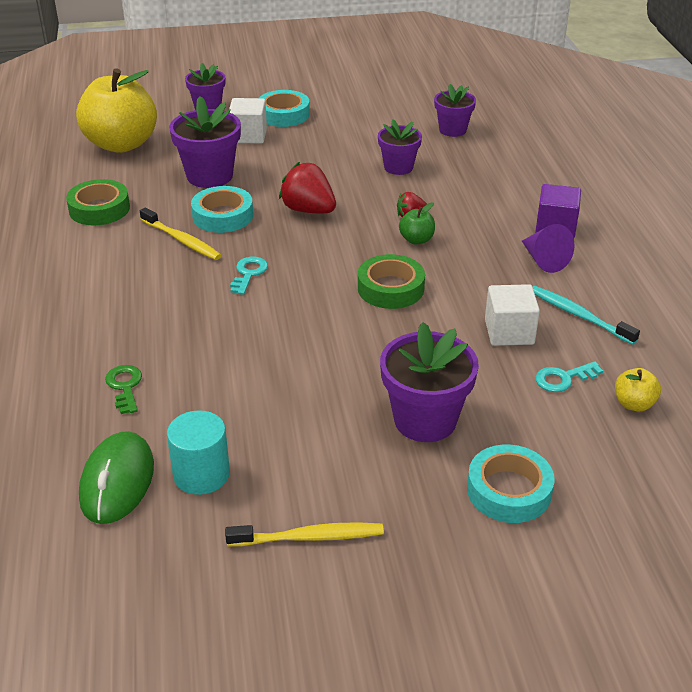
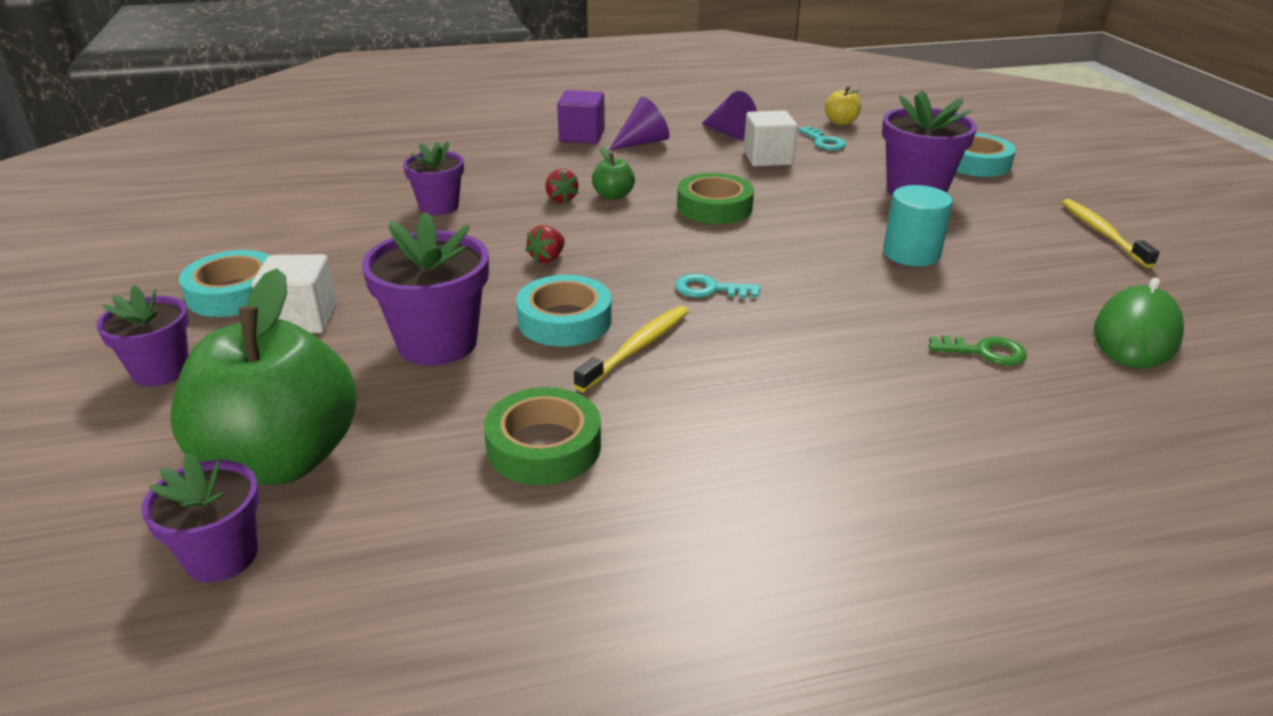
camera: 95 degrees left, 5 degrees down
yellow apple [76,68,157,153] -> green apple [171,268,357,485]
green mouse [79,431,154,524] -> green mouse turned 60 degrees counterclockwise [1094,278,1184,368]
green key [105,365,142,414] -> green key turned 150 degrees counterclockwise [929,335,1027,366]
turquoise cylinder [167,410,230,495] -> turquoise cylinder moved to [883,185,953,266]
red strawberry [279,162,336,213] -> red strawberry [525,225,565,263], size x0.53
purple flower pot [434,84,476,137] -> purple flower pot moved to [141,452,259,582]
turquoise toothbrush [533,286,640,345] -> purple cone [701,91,757,140]

